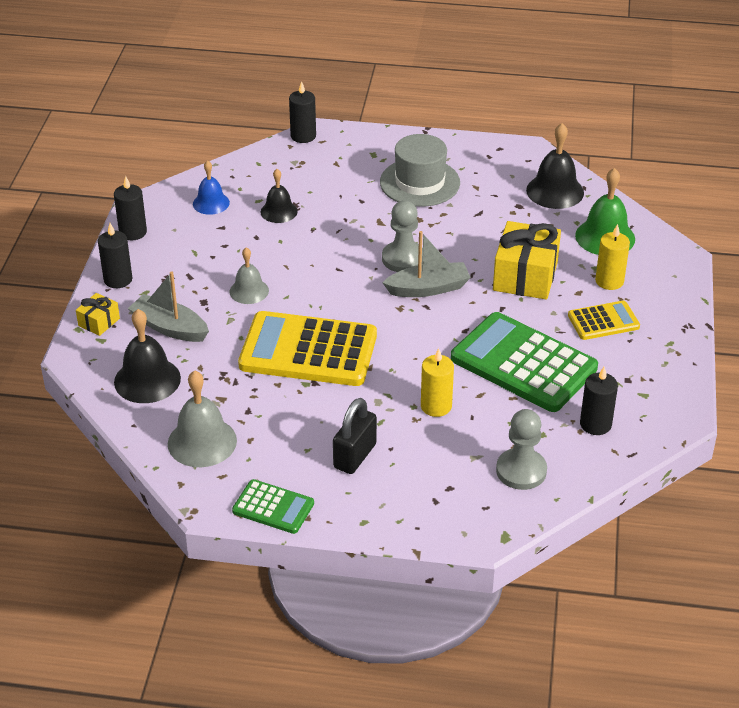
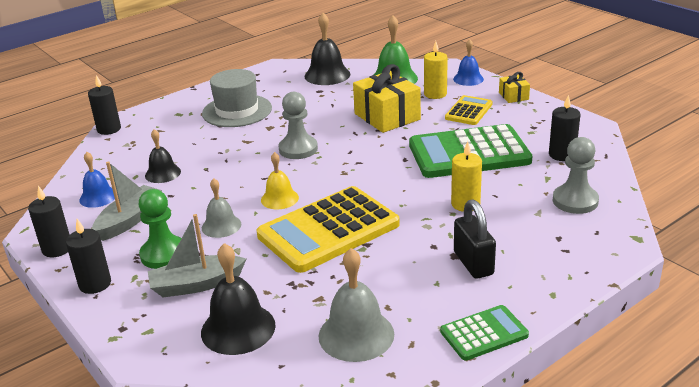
camera: 45 degrees left, 10 degrees down
yellow gift [76,293,120,336] -> yellow gift moved to [499,72,530,103]
grey boat [383,231,471,297] -> grey boat moved to [92,162,162,241]
none -> green pawn [138,189,181,269]
none -> yellow bell [261,152,299,209]
none -> blue bell [453,39,484,86]

